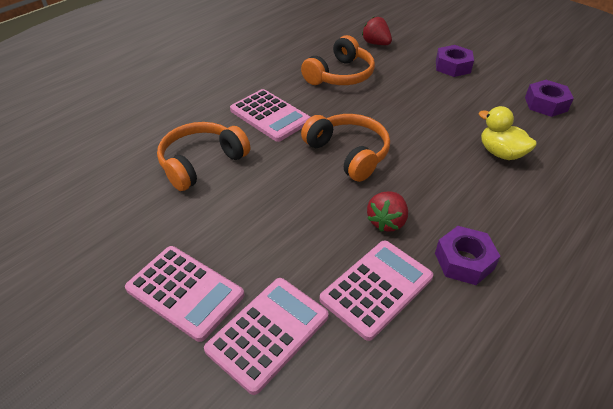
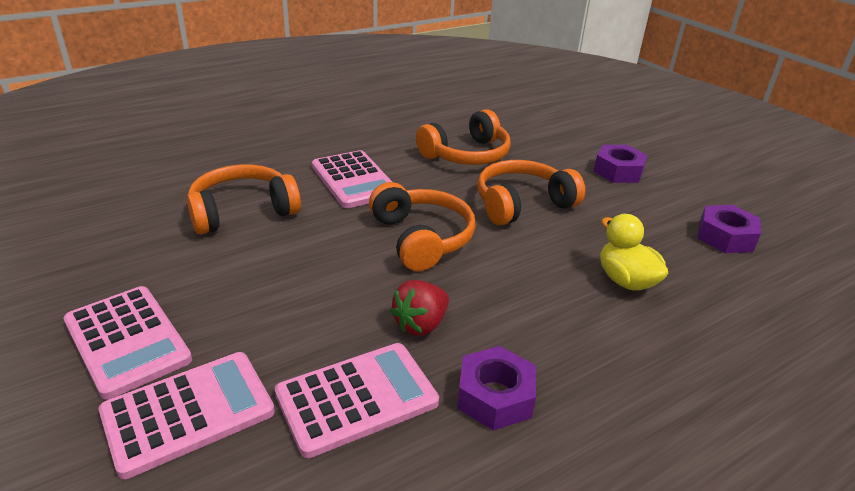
camera: 15 degrees right, 10 degrees down
red strawberry [362,17,392,45] -> none
none -> orange headphones [477,160,585,226]

